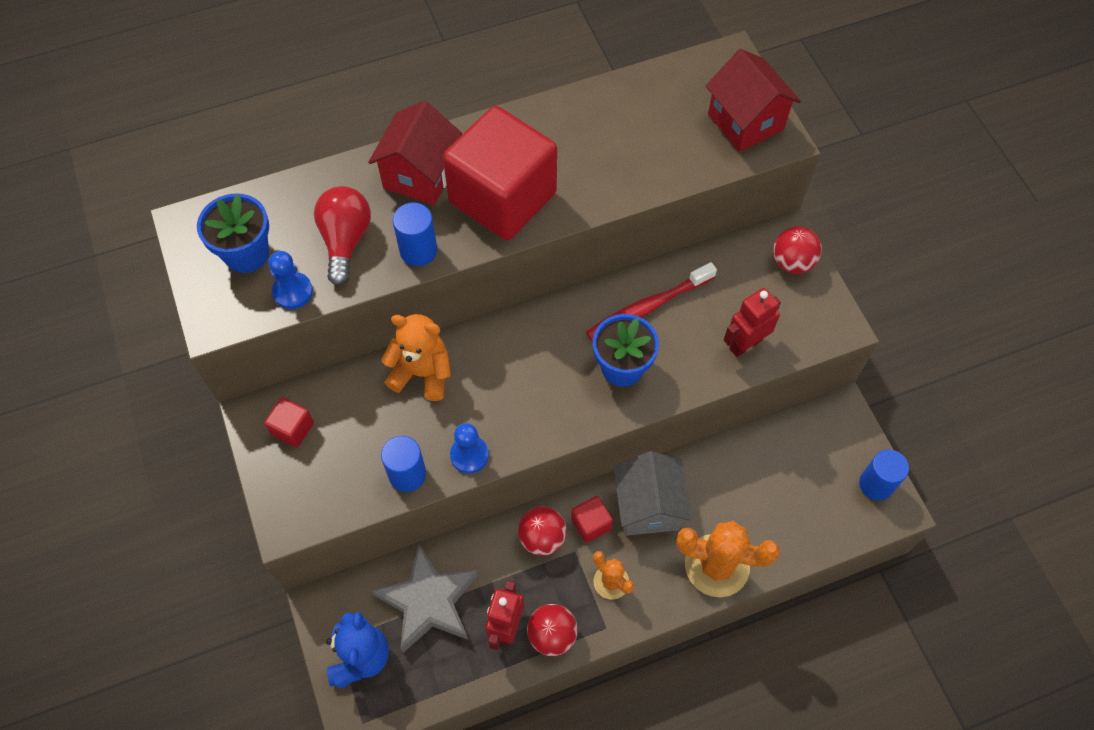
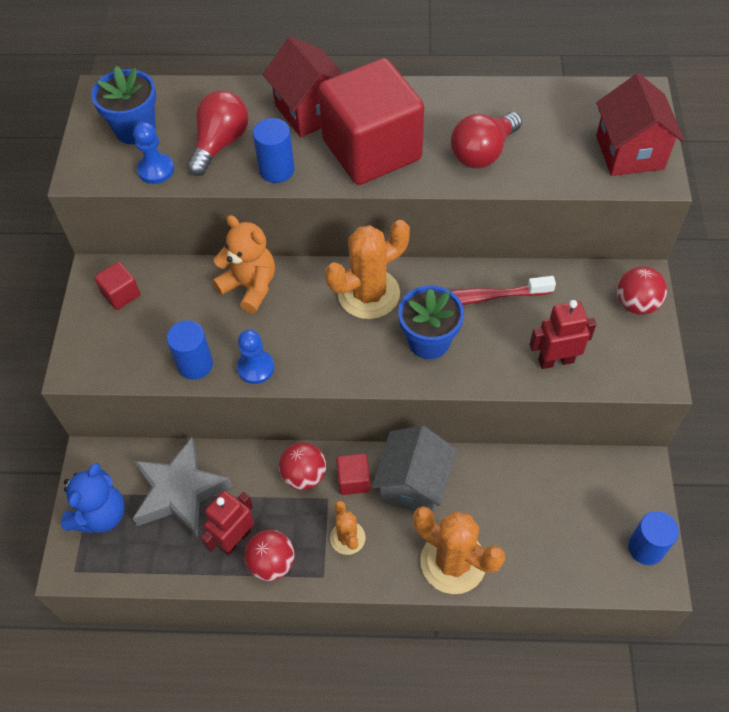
camera: 25 degrees right, 5 degrees down
red house [368,101,462,205] -> red house turned 75 degrees counterclockwise [263,36,343,137]
none -> orange cactus [325,220,410,319]
none -> red light bulb [451,112,522,168]

